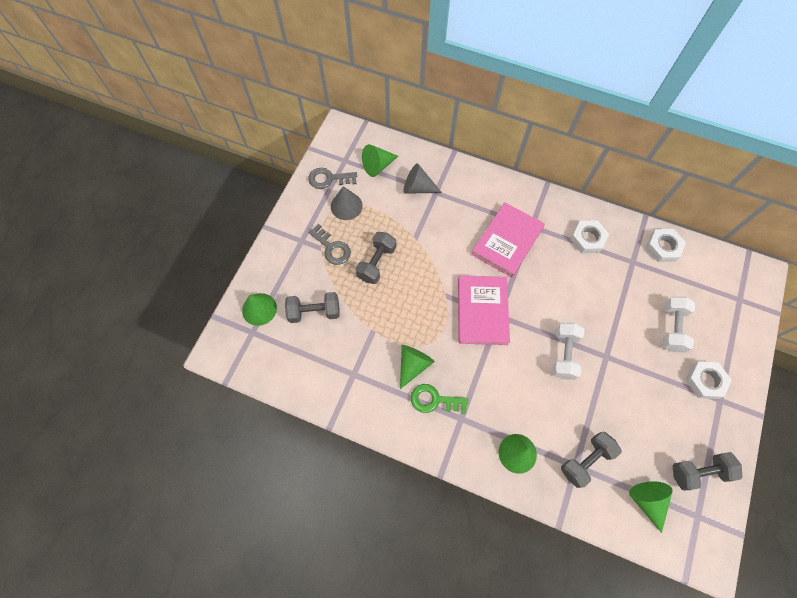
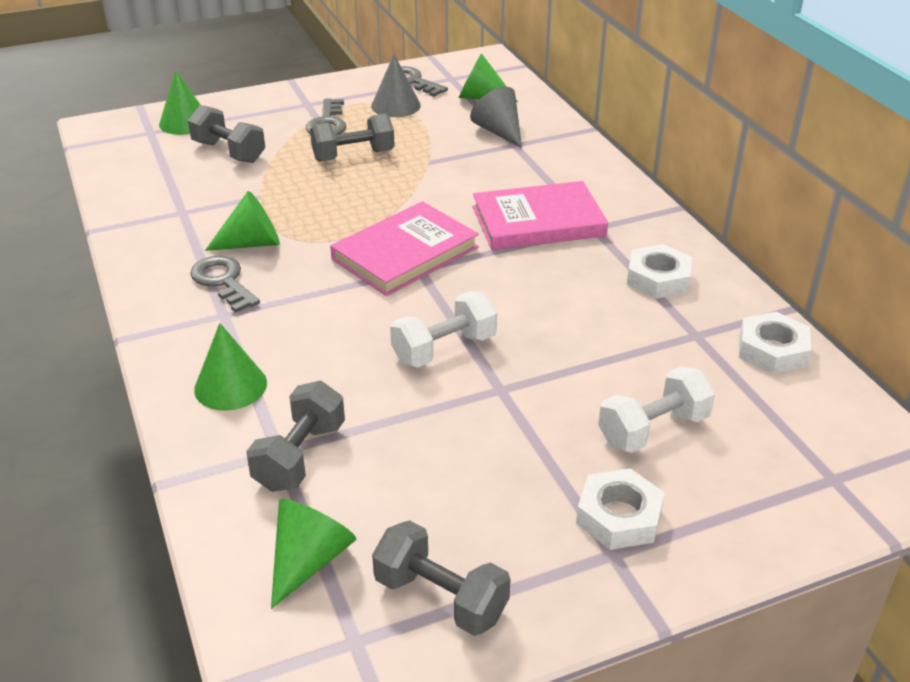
camera: 45 degrees right, 30 degrees down
green key [411,384,468,414] -> grey key [190,256,260,313]
grey dumbbell [561,432,622,488] -> grey dumbbell turned 75 degrees counterclockwise [246,381,345,492]

